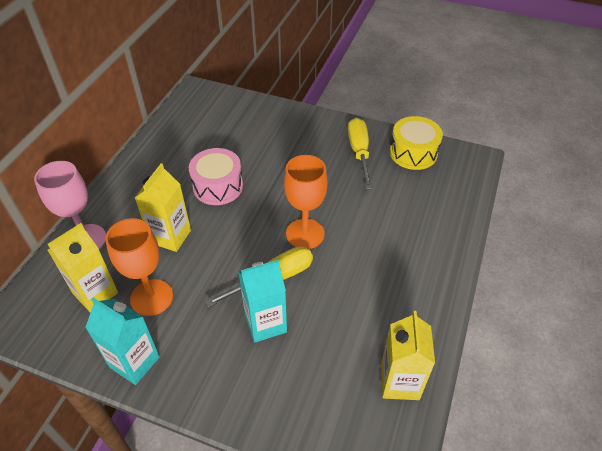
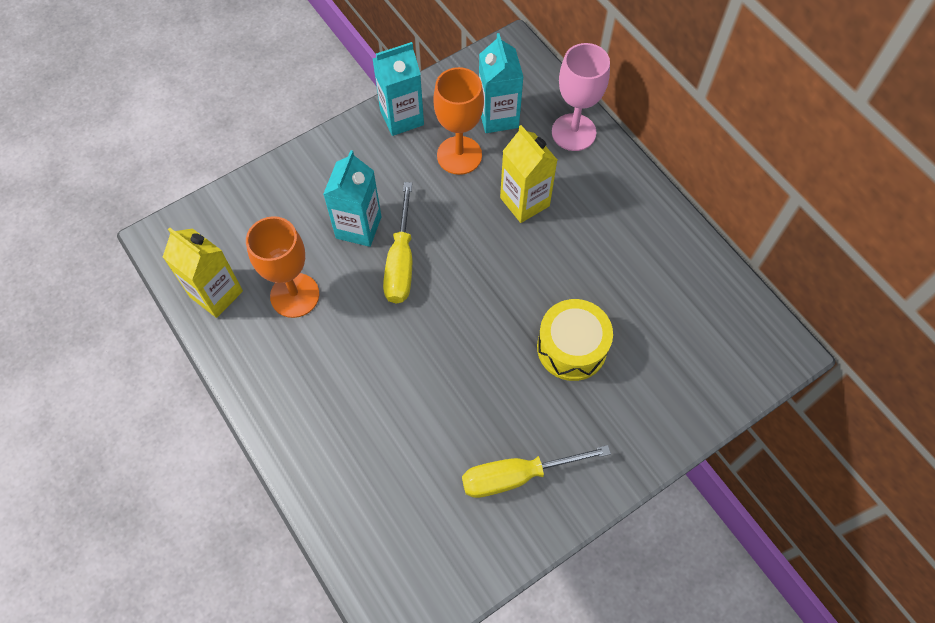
camera: 125 degrees right, 15 degrees up
yellow carton [48,223,118,313] -> turquoise carton [479,33,524,133]
pink drum [189,148,243,205] -> none
orange goblet [284,155,328,249] -> orange goblet moved to [246,216,319,318]
yellow screwdriver [348,118,372,189] -> yellow screwdriver turned 135 degrees clockwise [462,445,611,498]
yellow drum [390,116,443,170] -> yellow drum moved to [537,299,613,381]

